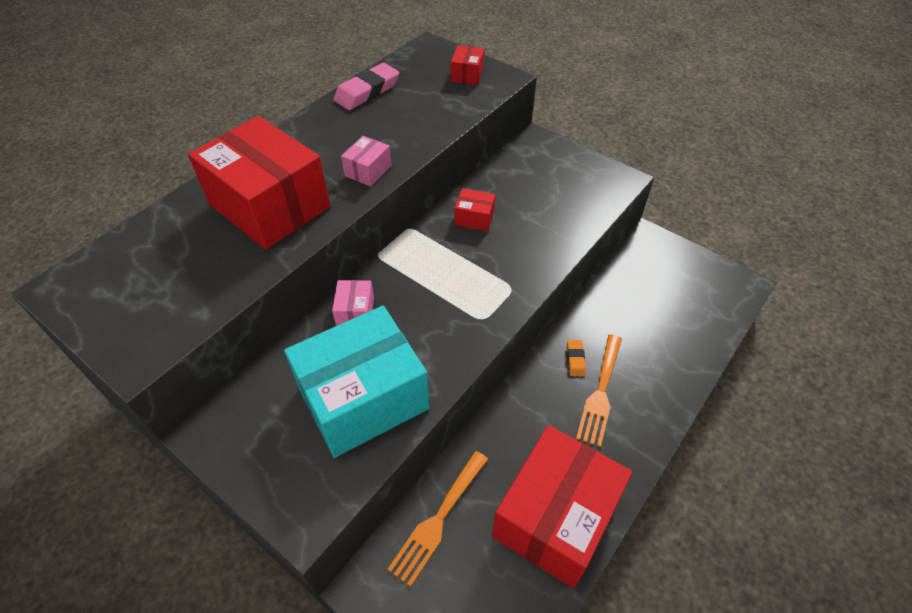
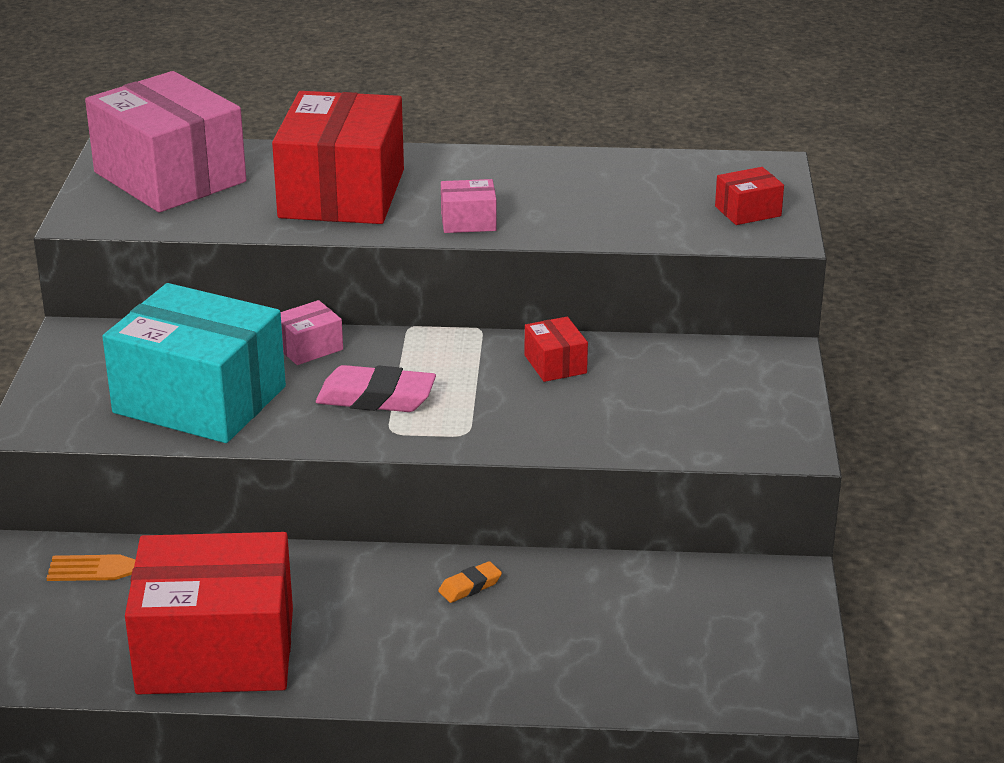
camera: 55 degrees right, 20 degrees down
pink eraser [333,63,399,110] -> pink eraser moved to [316,365,436,412]
orange fork [576,335,622,447] -> none
none -> pink box [85,71,246,212]

